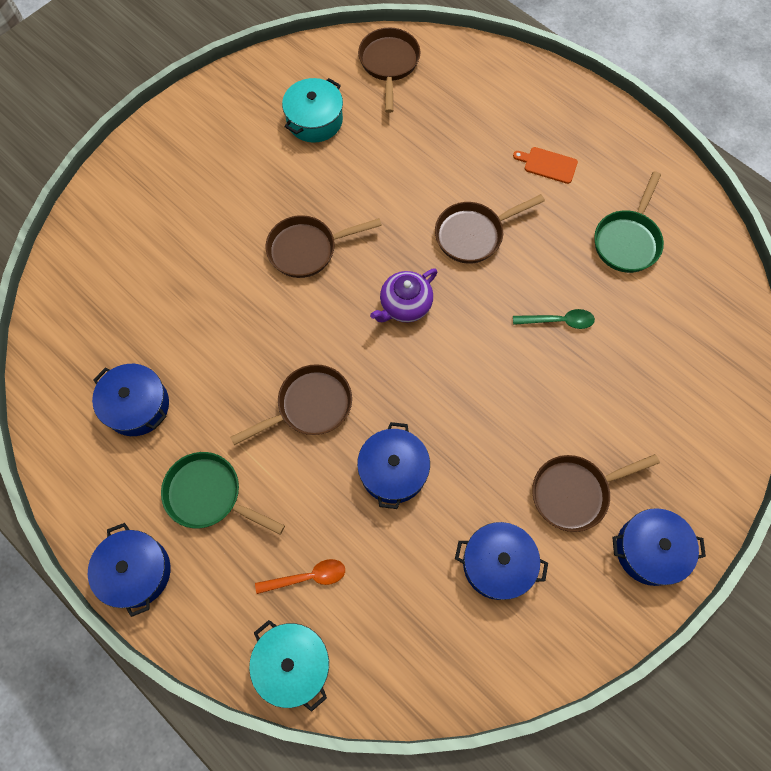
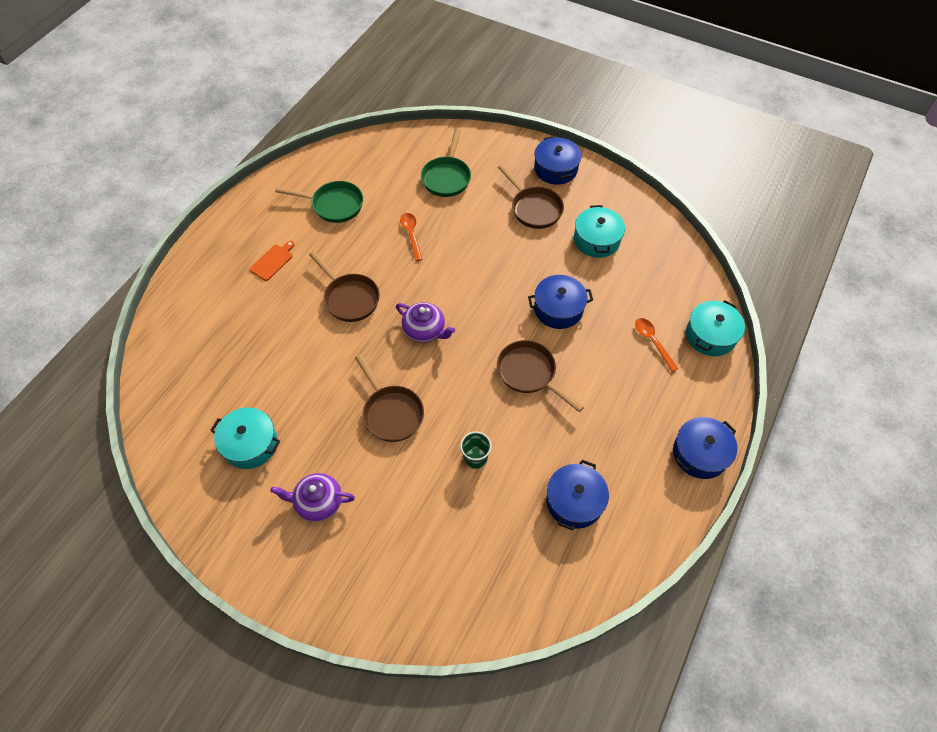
camera: 105 degrees left, 10 degrees down
green pan [161,452,285,535] -> green pan moved to [421,129,471,197]
brown pan [358,27,420,113] -> none
blue pot [455,522,548,600] -> turquoise pot [574,205,625,258]
orange cutting board [513,147,578,184] -> orange cutting board turned 150 degrees counterclockwise [250,241,295,281]
green spoon [513,309,595,329] -> orange spoon [400,213,423,261]
none -> purple teapot [270,473,355,522]
none -> green cup [460,432,492,469]

